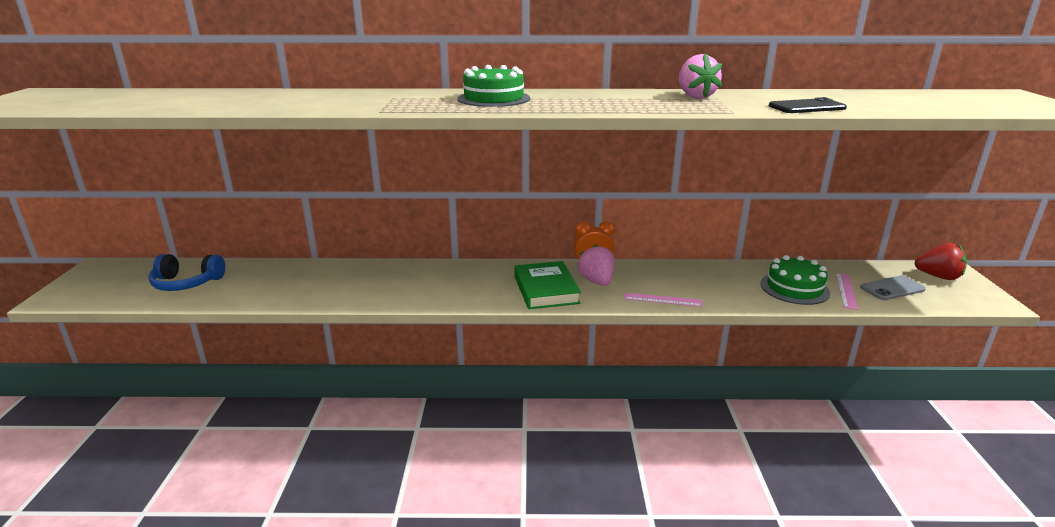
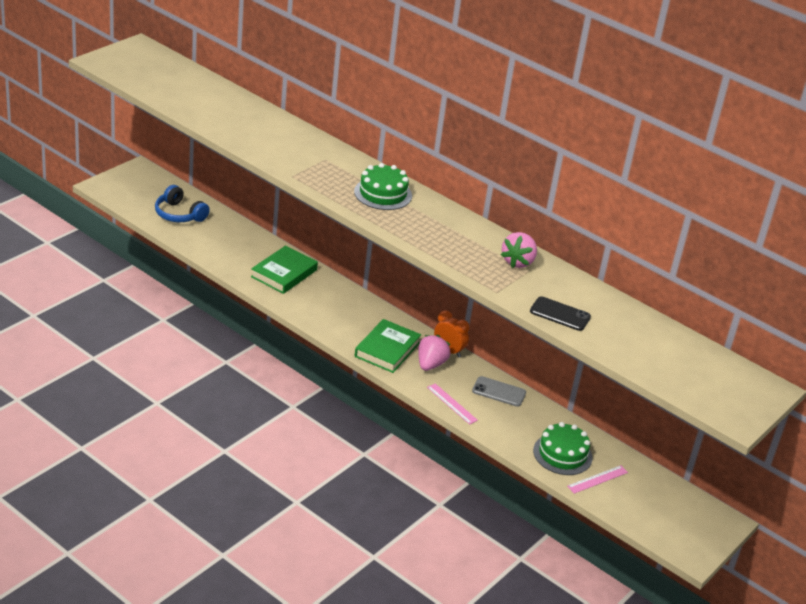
camera: 35 degrees right, 10 degrees up
grey phone [860,276,926,300] -> grey phone moved to [472,376,526,407]
red strawberry [915,243,967,280] -> none
none -> green book [251,245,318,294]

